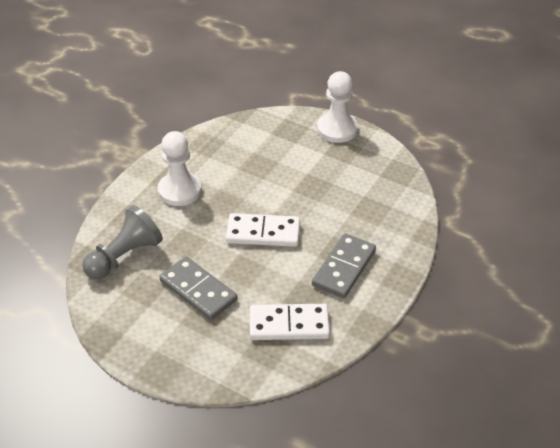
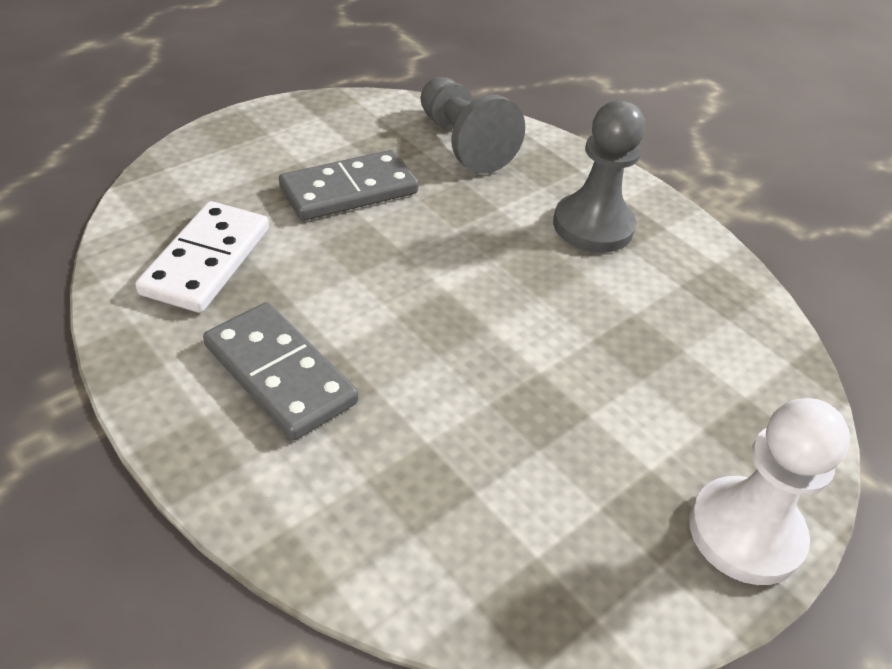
camera: 105 degrees right, 0 degrees up
white pawn [158,131,202,206] -> grey pawn [553,100,646,253]
white domino [226,213,300,247] -> none

